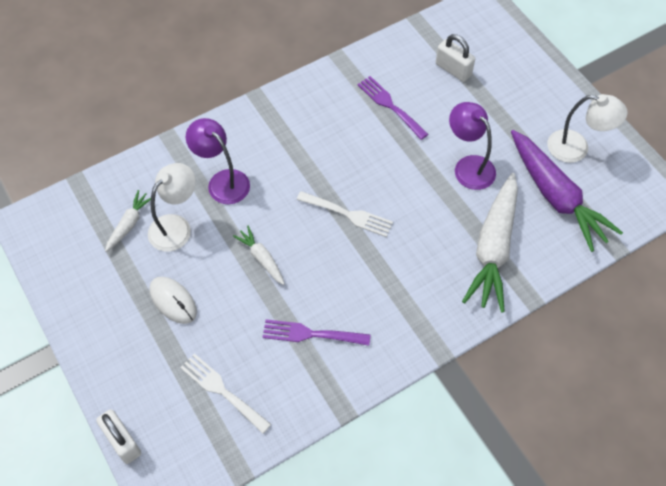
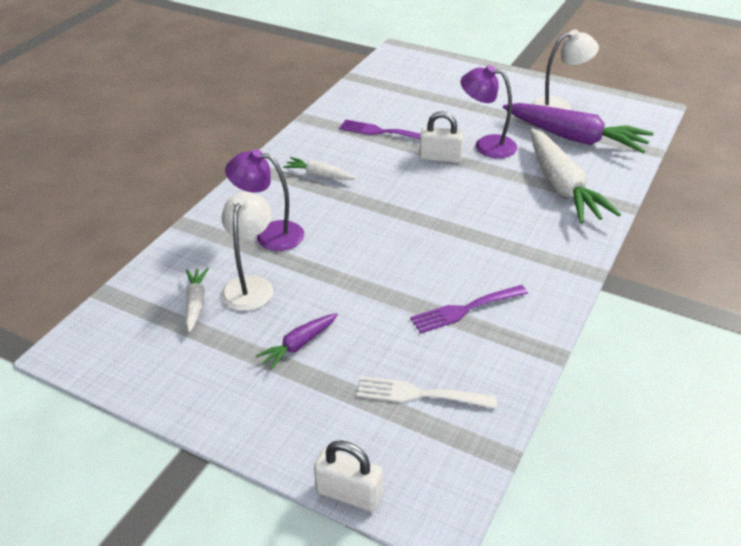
camera: 30 degrees left, 20 degrees down
white mouse [150,277,197,324] -> purple carrot [256,313,338,370]
white carrot [233,226,285,285] -> white carrot moved to [283,157,356,180]
white fork [297,191,393,237] -> none
white padlock [436,34,475,82] -> white padlock moved to [419,111,464,163]

